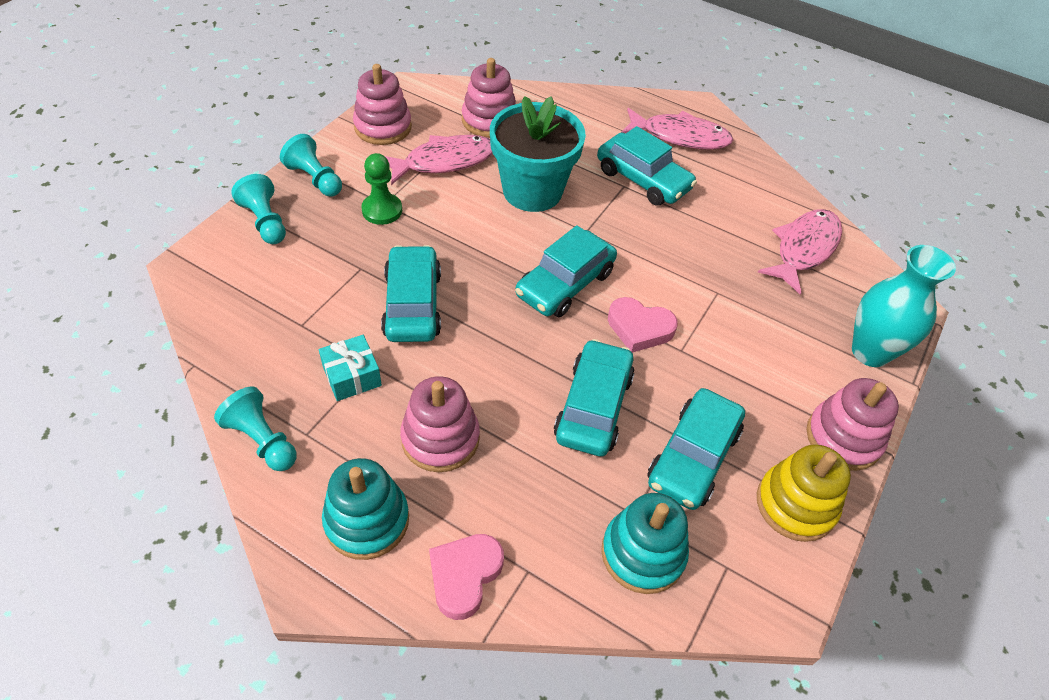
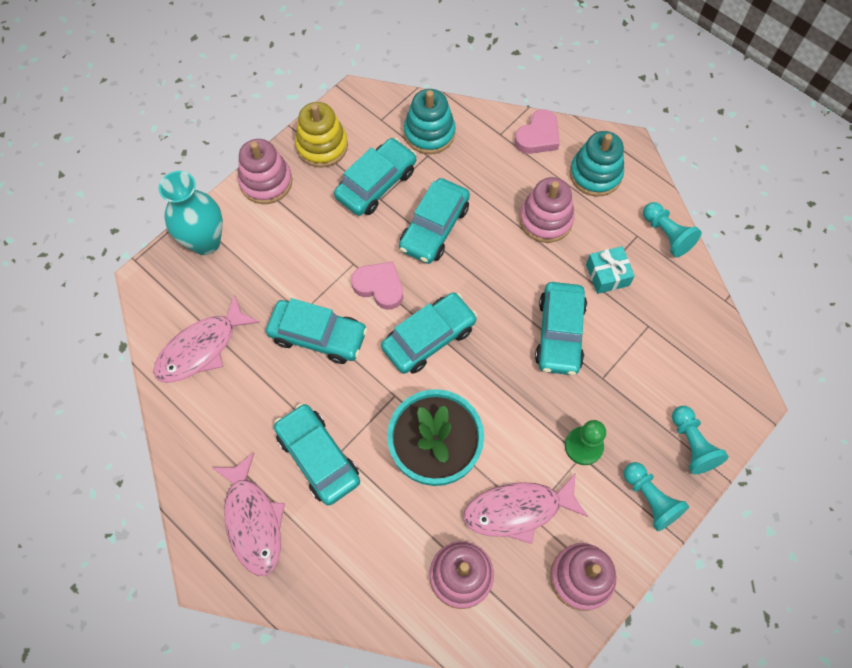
camera: 165 degrees left, 15 degrees up
pink fish [621,108,733,150] -> pink fish turned 135 degrees counterclockwise [211,452,285,576]
none -> turquoise car [266,298,368,364]

